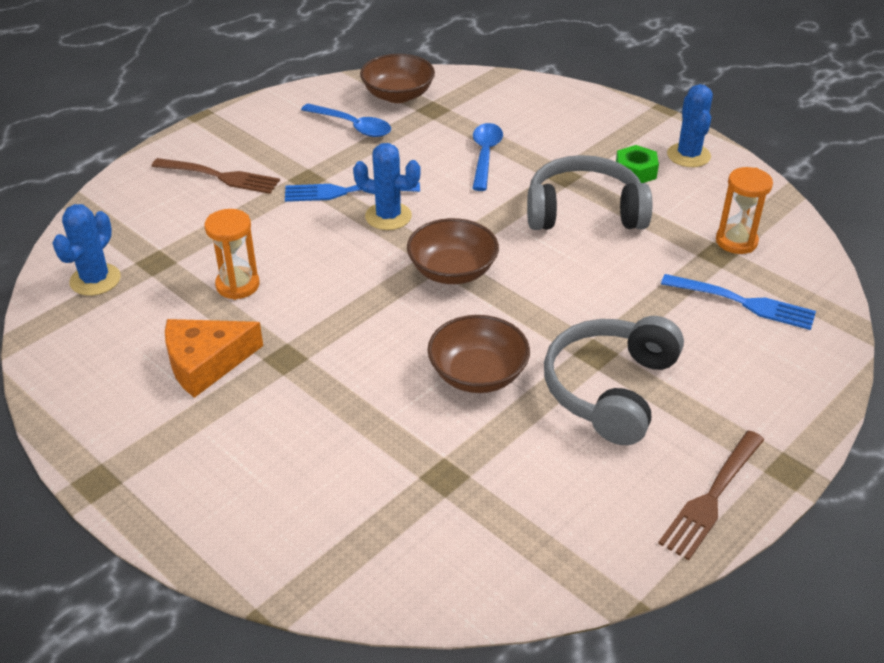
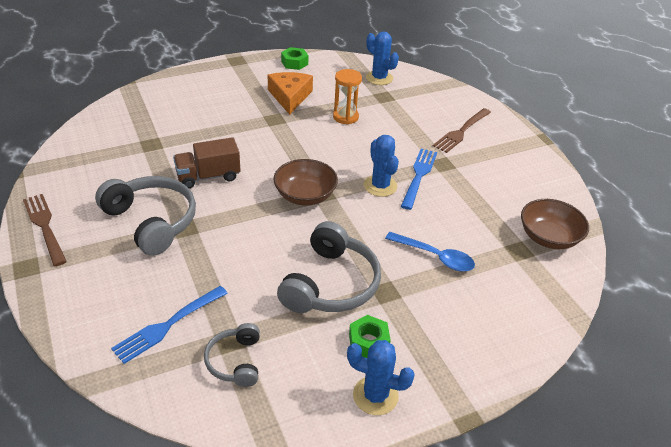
camera: 110 degrees right, 0 degrees up
blue spoon [301,103,391,137] -> none
blue cactus [353,143,421,230] -> blue cactus turned 60 degrees counterclockwise [364,135,399,197]
brown bowl [428,315,530,393] -> brown truck [173,137,241,188]
orange hourglass [716,167,773,254] -> grey headphones [204,323,260,387]
none -> green nut [281,47,309,70]

